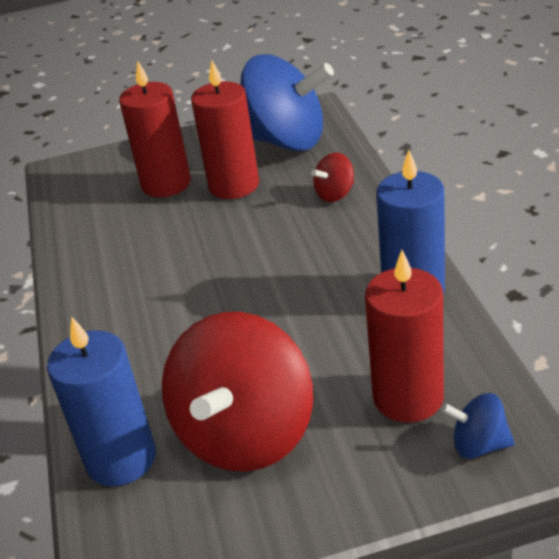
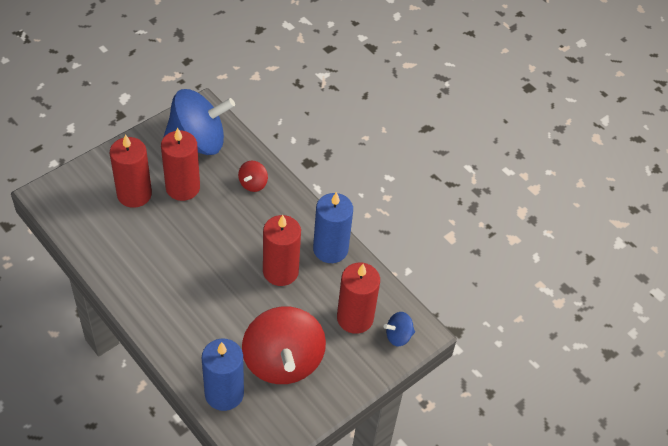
camera: 35 degrees left, 15 degrees up
none -> red candle [263,215,301,286]

